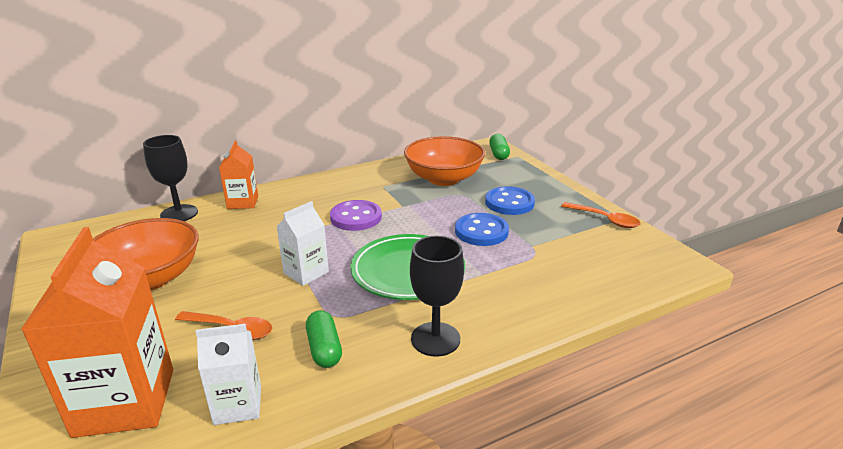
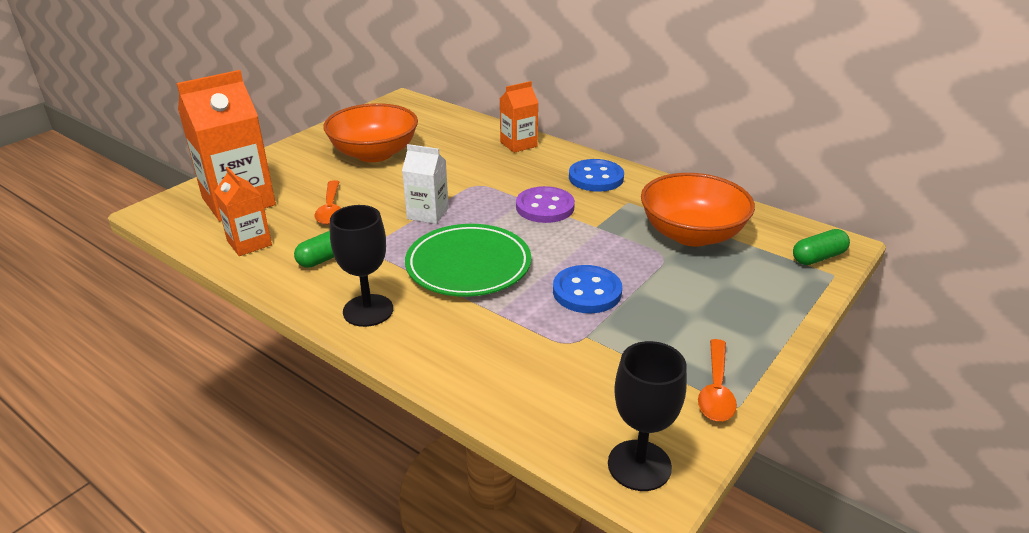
camera: 65 degrees right, 5 degrees up
black goblet [143,135,198,221] -> black goblet moved to [608,341,687,491]
white carton [195,324,261,425] -> orange carton [214,167,272,256]
blue button [485,186,535,215] -> blue button moved to [569,159,624,192]

